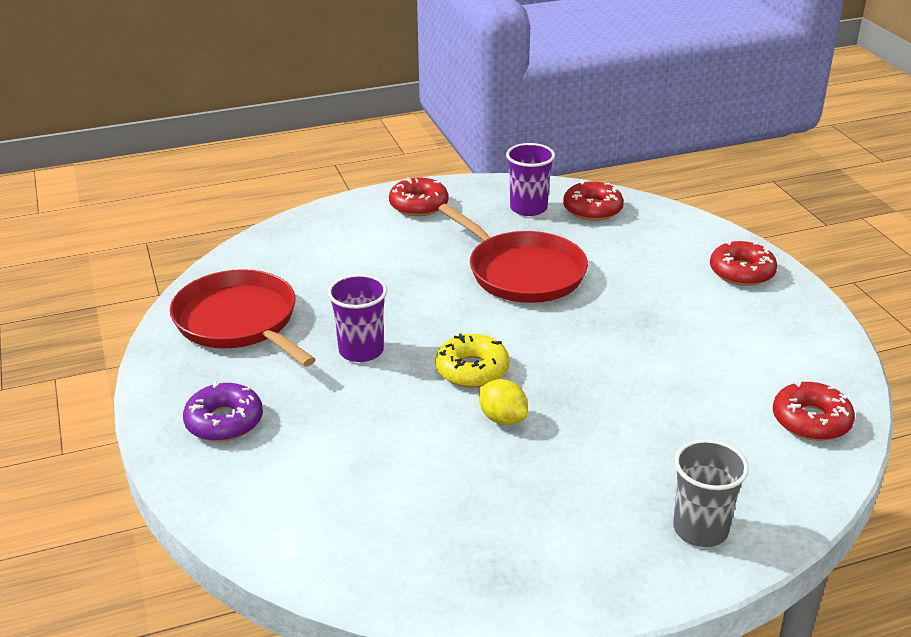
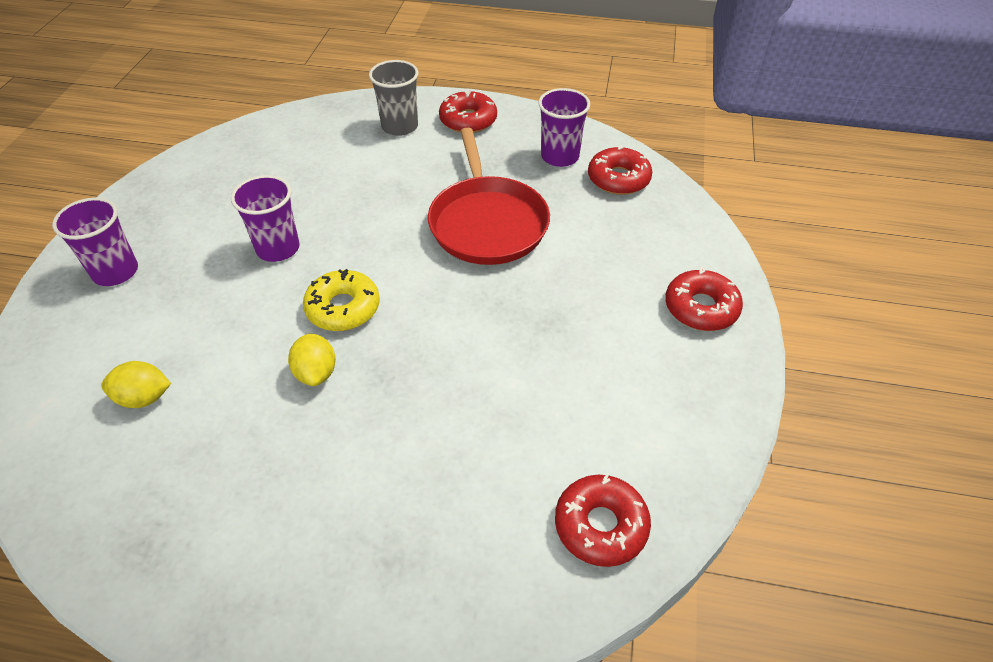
camera: 30 degrees right, 15 degrees up
red pan [170,269,316,367] -> none
purple donut [183,381,263,442] -> purple cup [52,198,138,286]
grey cup [673,439,749,547] -> grey cup moved to [369,60,418,136]
none -> yellow lemon [101,361,171,408]

